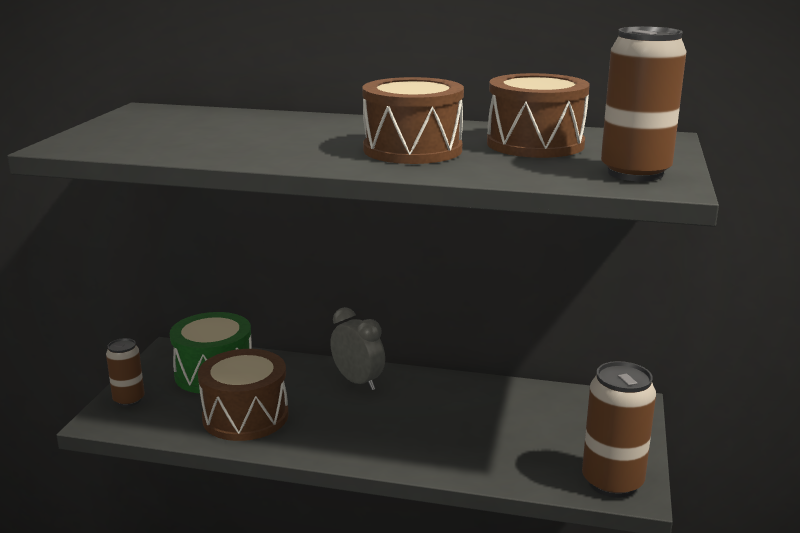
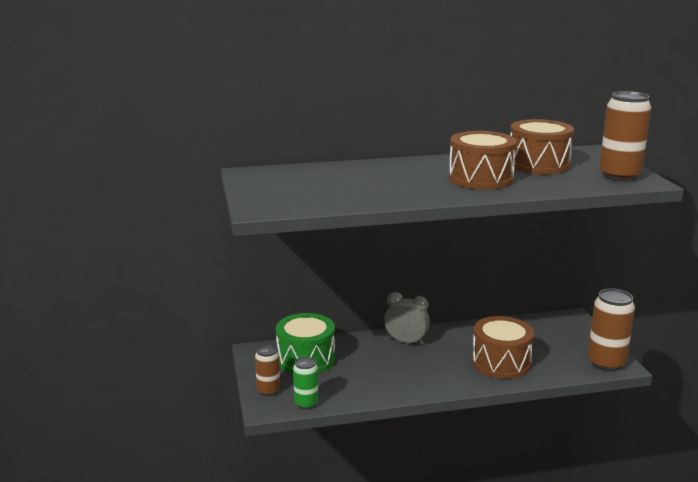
camera: 25 degrees left, 0 degrees up
brown drum [198,349,289,441] -> brown drum moved to [472,316,534,379]
none -> green can [293,357,318,409]

